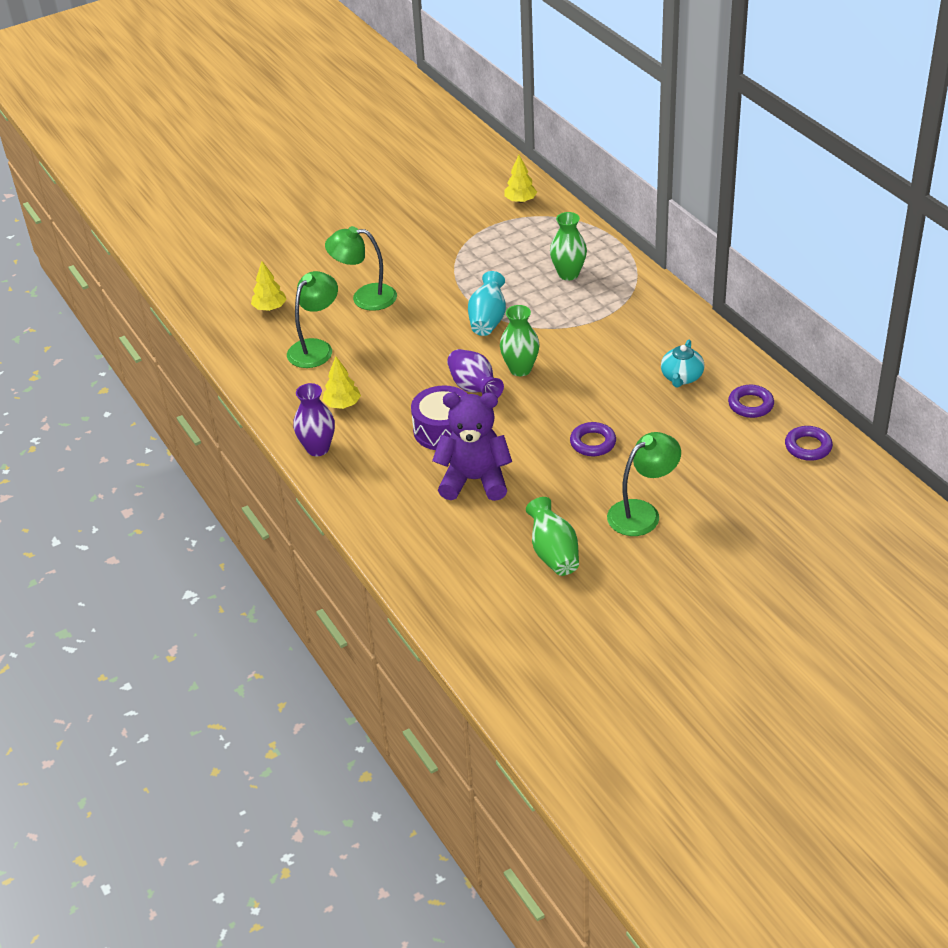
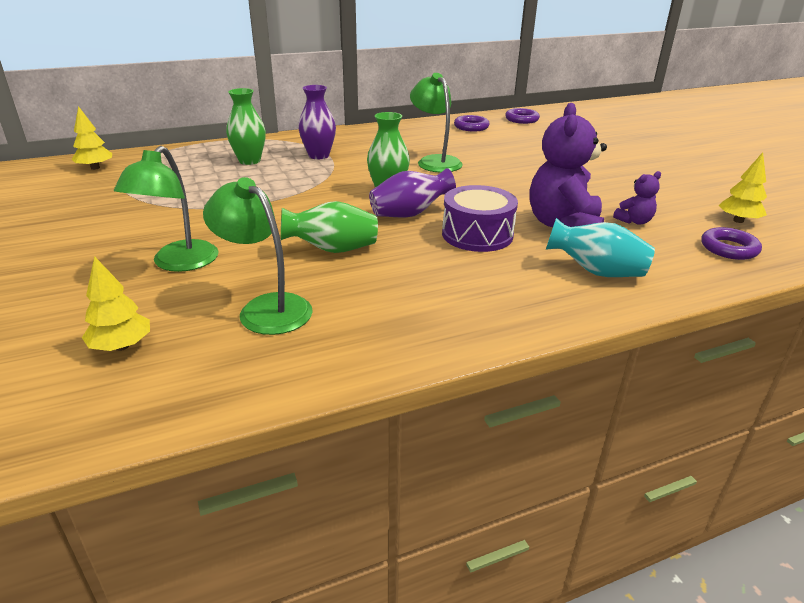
camera: 85 degrees left, 10 degrees down
purple vase [293,383,335,456] -> purple vase moved to [298,85,336,159]
yellow tree [323,356,361,409] -> yellow tree moved to [719,152,767,223]
turquoise vase [468,271,506,336] -> turquoise vase moved to [546,218,655,277]
green vase [526,497,579,576] -> green vase moved to [281,201,378,253]
purple ring [570,422,616,456] -> purple ring moved to [701,227,762,260]
green lamp [607,432,681,536] -> green lamp moved to [410,73,463,173]
turquoise teapot [661,339,705,388] -> none
none -> purple teddy bear [613,171,661,225]

